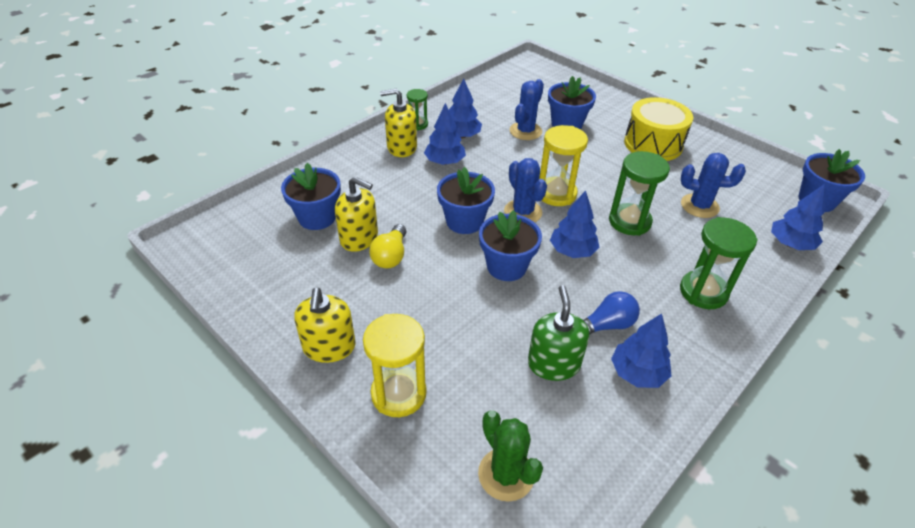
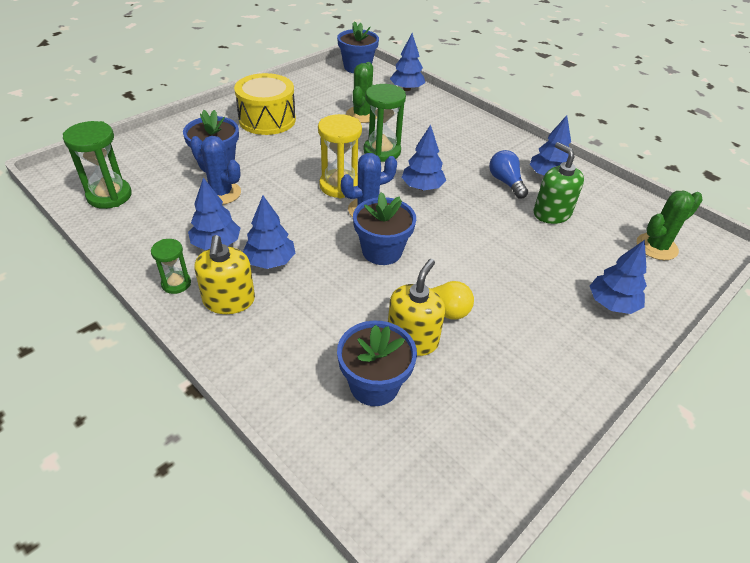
camera: 90 degrees left, 0 degrees up
yellow soap dispenser [294,288,356,363] -> none
yellow hourglass [363,314,427,417] -> blue tree [590,240,647,314]
blue flower pot [479,210,542,281] -> none
green soap dispenser [528,285,589,381] -> green soap dispenser turned 60 degrees clockwise [534,142,584,224]
green hourglass [680,217,757,309] -> green hourglass moved to [63,121,132,209]
blue cactus [681,153,746,218] -> green cactus [346,62,377,123]

